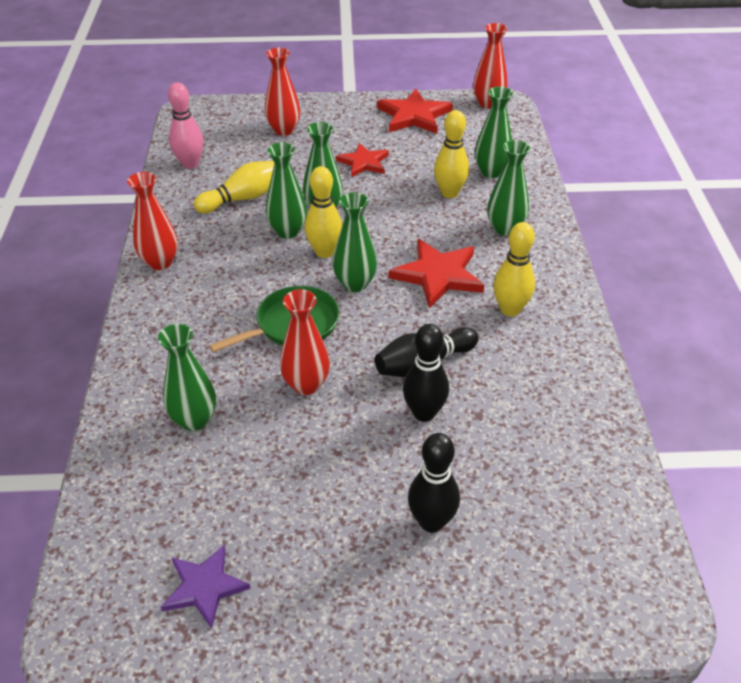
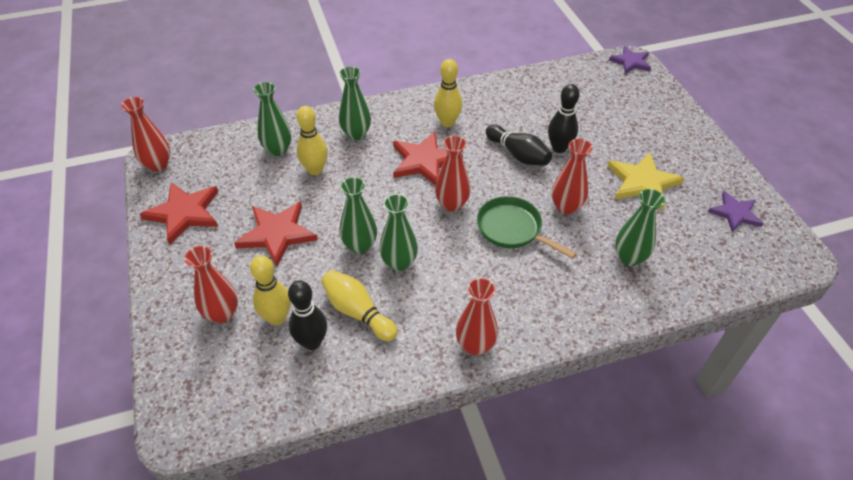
camera: 105 degrees left, 5 degrees up
pink bowling pin [168,82,203,169] -> none
yellow bowling pin [305,166,342,258] -> yellow bowling pin moved to [250,255,291,325]
green vase [333,192,377,292] -> red vase [435,136,471,212]
red star [336,143,389,177] -> red star [234,202,318,267], size x1.52
black bowling pin [408,433,460,533] -> black bowling pin moved to [288,281,327,350]
none -> yellow star [607,152,685,211]
none -> purple star [609,46,651,74]

